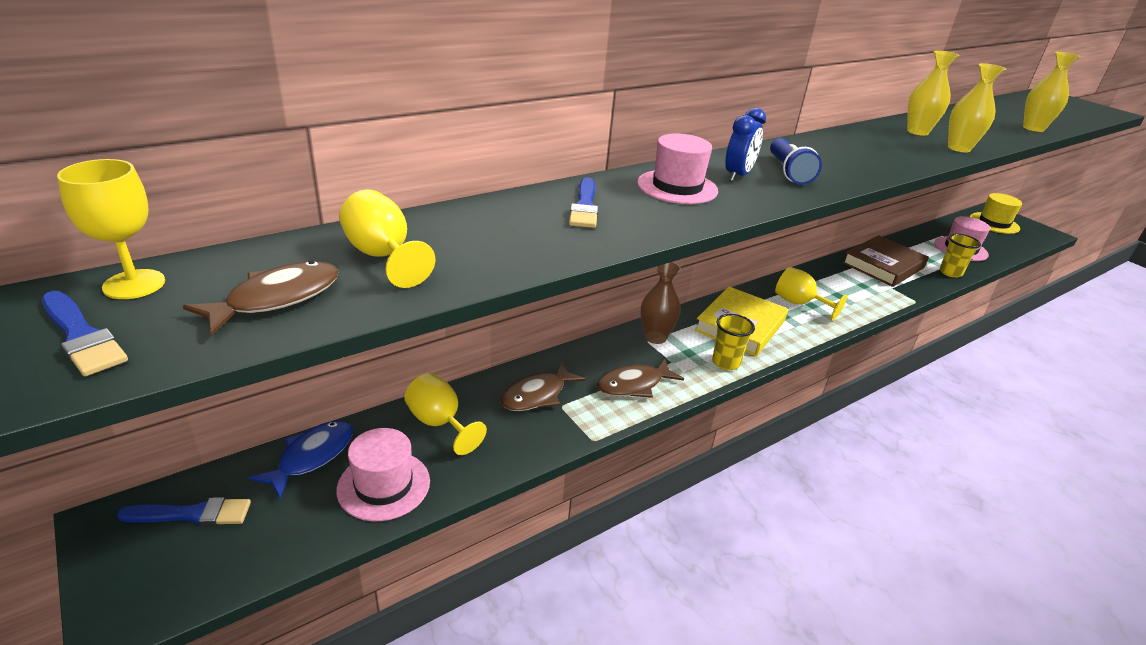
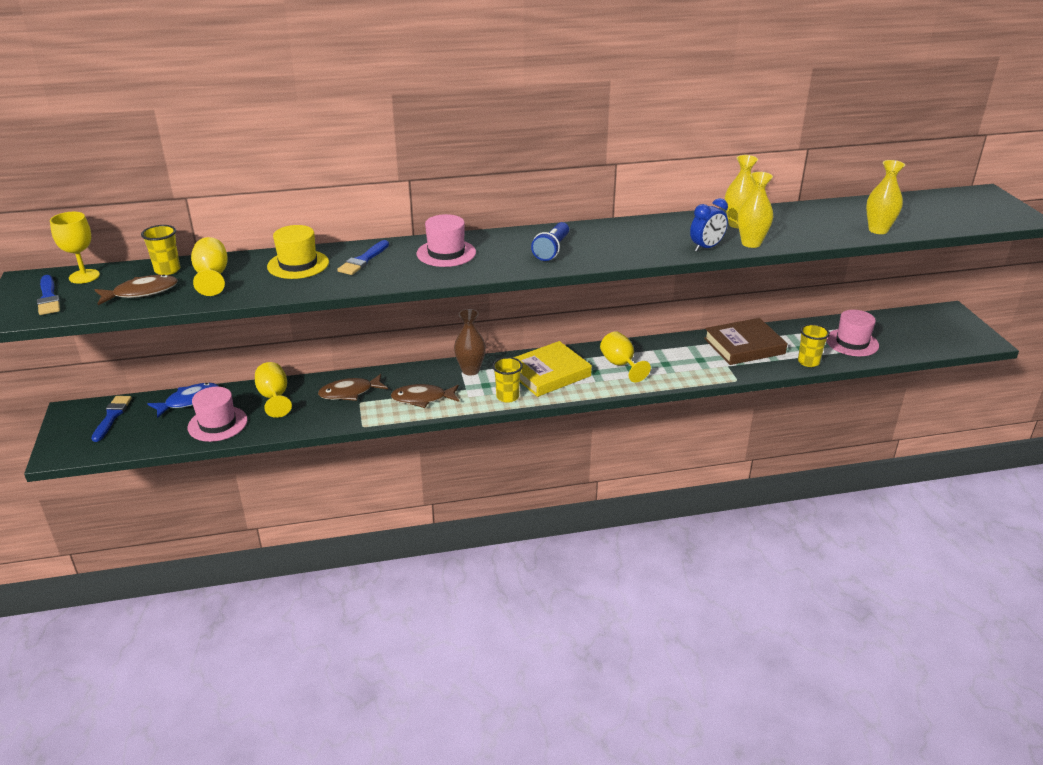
camera: 25 degrees right, 0 degrees up
blue brush [117,497,251,526] -> blue brush turned 105 degrees counterclockwise [91,396,132,442]
blue clock [725,108,766,182] -> blue clock moved to [690,198,728,252]
yellow hat [970,193,1022,234] -> yellow hat moved to [267,225,329,279]
none -> yellow cup [141,225,180,275]

